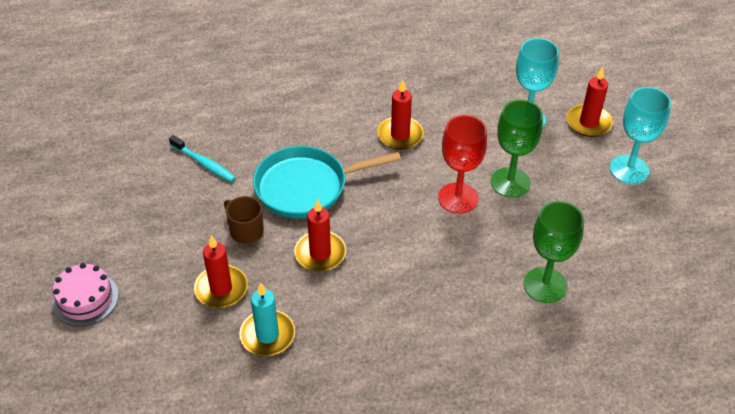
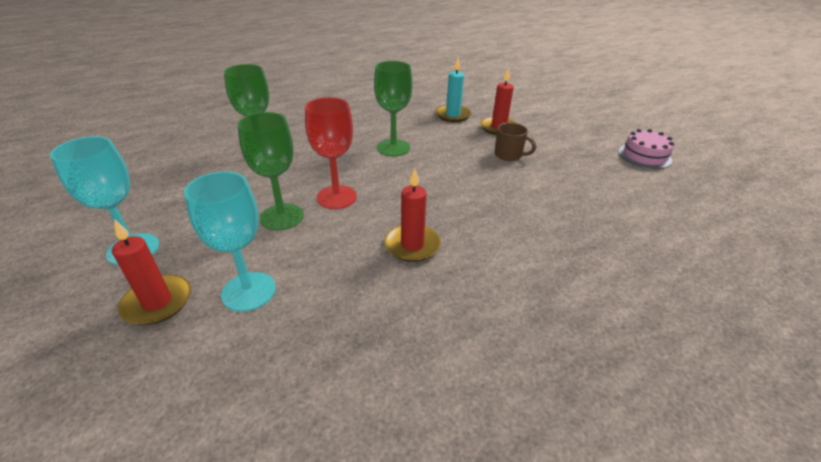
camera: 165 degrees right, 10 degrees down
pink cake [52,263,119,326] -> pink cake moved to [618,129,674,169]
turquoise toothbrush [169,135,236,182] -> none
turquoise pan [253,146,401,218] -> none
red candle [294,199,346,272] -> none
none -> green goblet [374,61,412,156]

